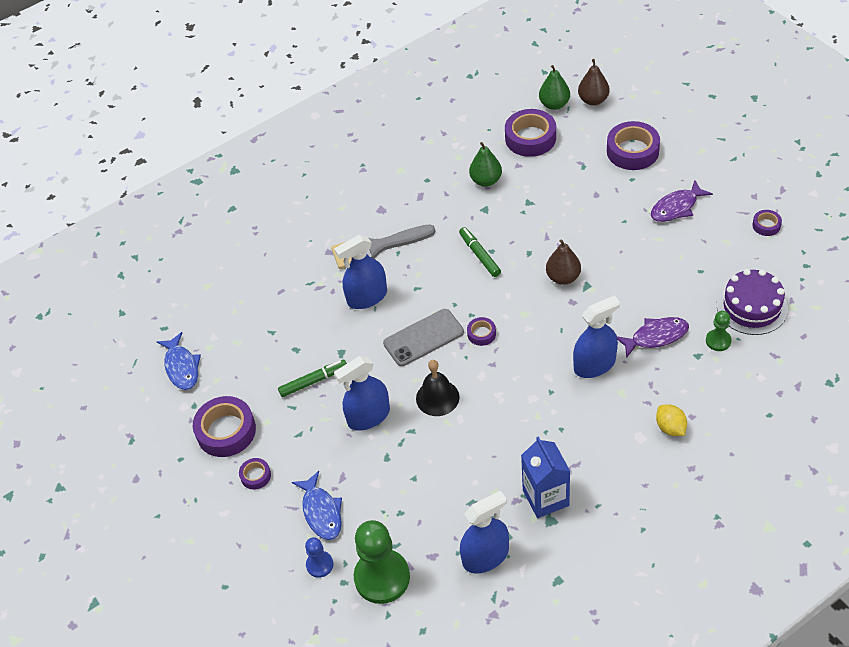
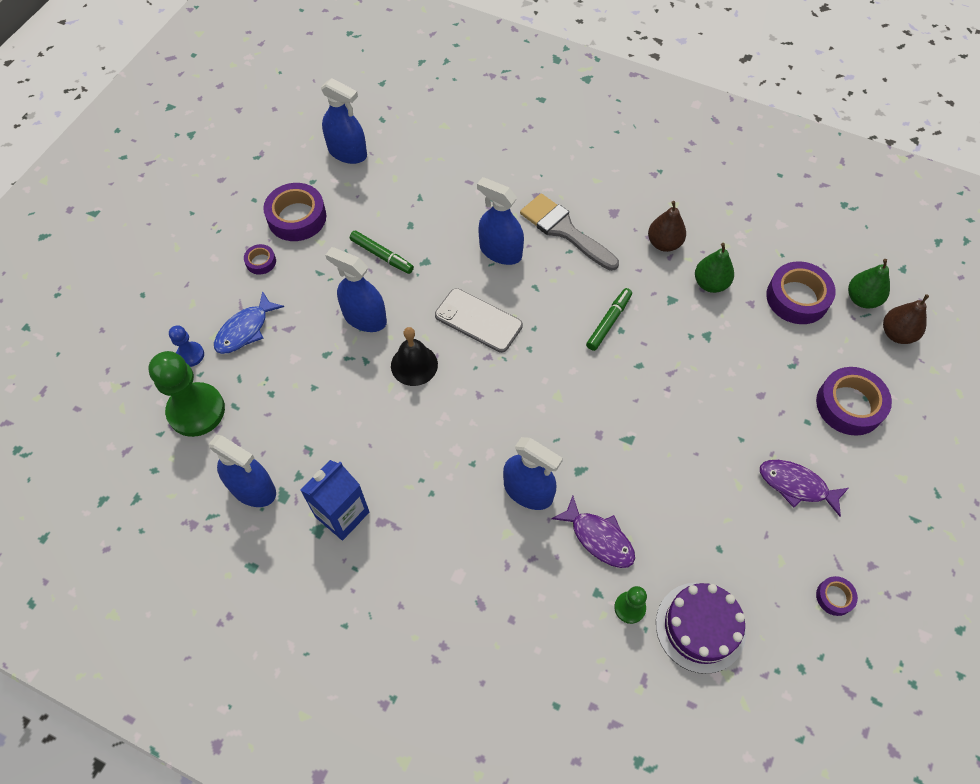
camera: 55 degrees right, 10 degrees up
blue fish [157,332,201,390] -> blue spray bottle [321,78,367,164]
purple tape [467,317,496,346] -> none
brown pear [546,239,581,285] -> brown pear moved to [648,201,686,252]
yellow lemon [656,405,687,436] -> none

